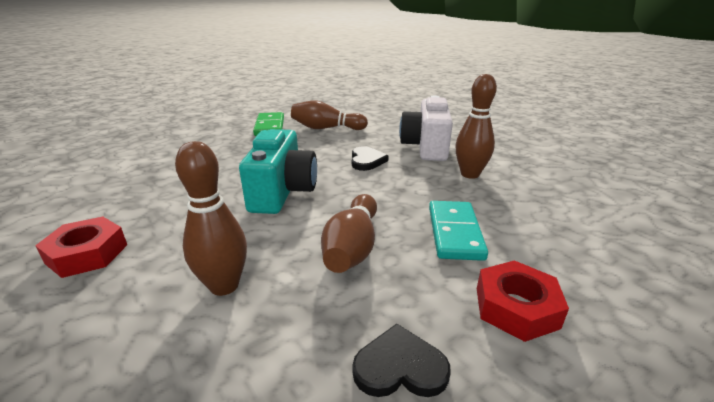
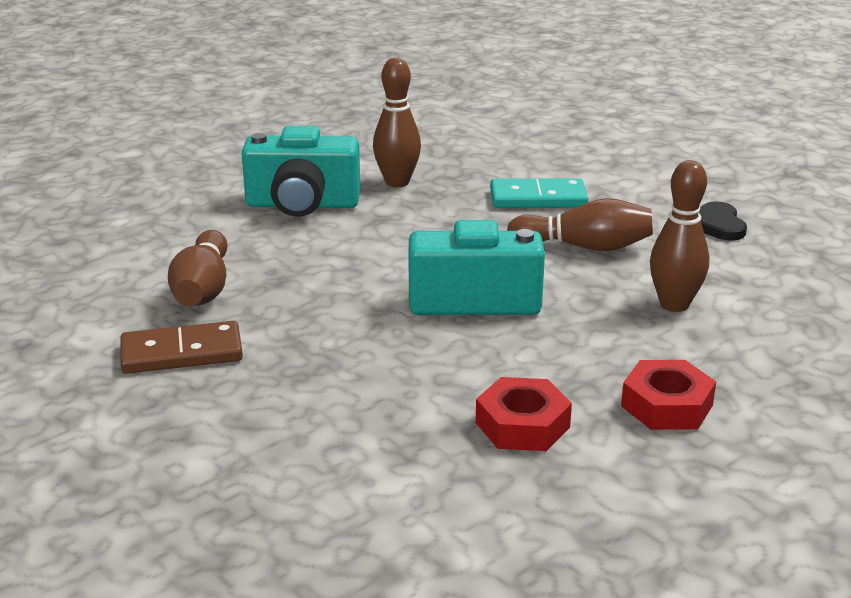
camera: 95 degrees left, 0 degrees up
green domino [253,112,284,136] -> brown domino [120,321,243,374]
black heart [352,146,389,171] -> none
white camera [399,95,453,161] -> turquoise camera [242,126,361,217]
red nut [477,260,569,342] -> red nut moved to [476,377,572,451]

